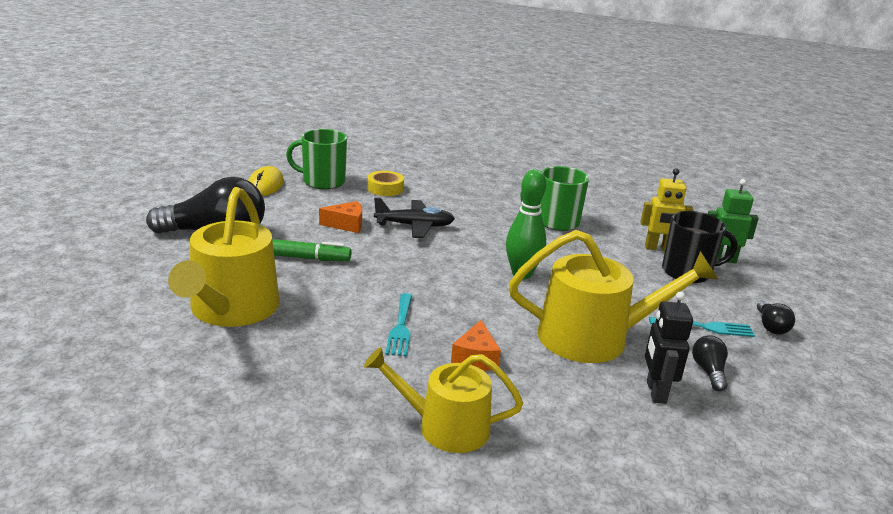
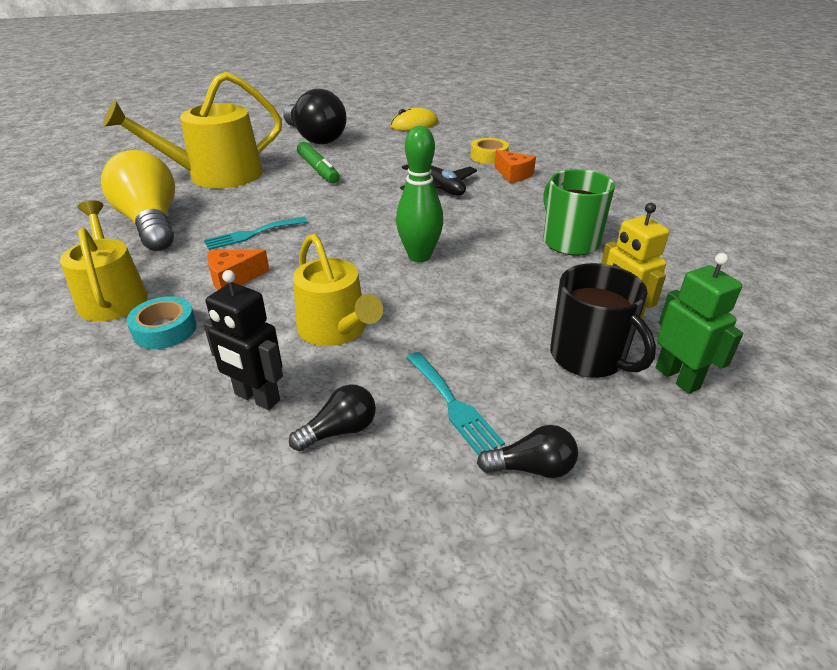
camera: 60 degrees right, 10 degrees up
green mug [286,129,347,189] -> none
orange cheese [319,201,362,233] -> orange cheese moved to [494,150,536,183]
yellow watering can [509,230,719,363] -> yellow watering can [293,234,383,346], size x0.66
black robot [645,292,693,404] -> black robot turned 120 degrees counterclockwise [203,270,283,410]
black light bulb [757,300,795,335] -> black light bulb turned 150 degrees counterclockwise [477,425,578,478]
none -> yellow light bulb [101,150,175,251]
none -> turquoise tape [127,296,197,349]

